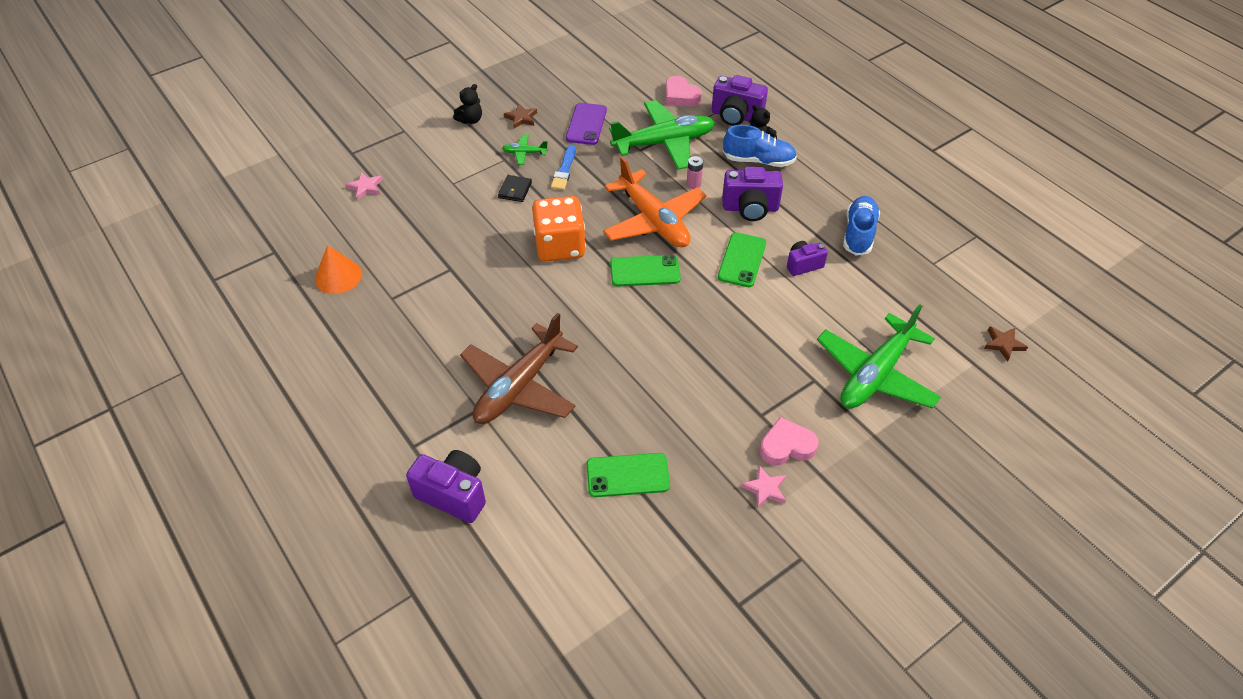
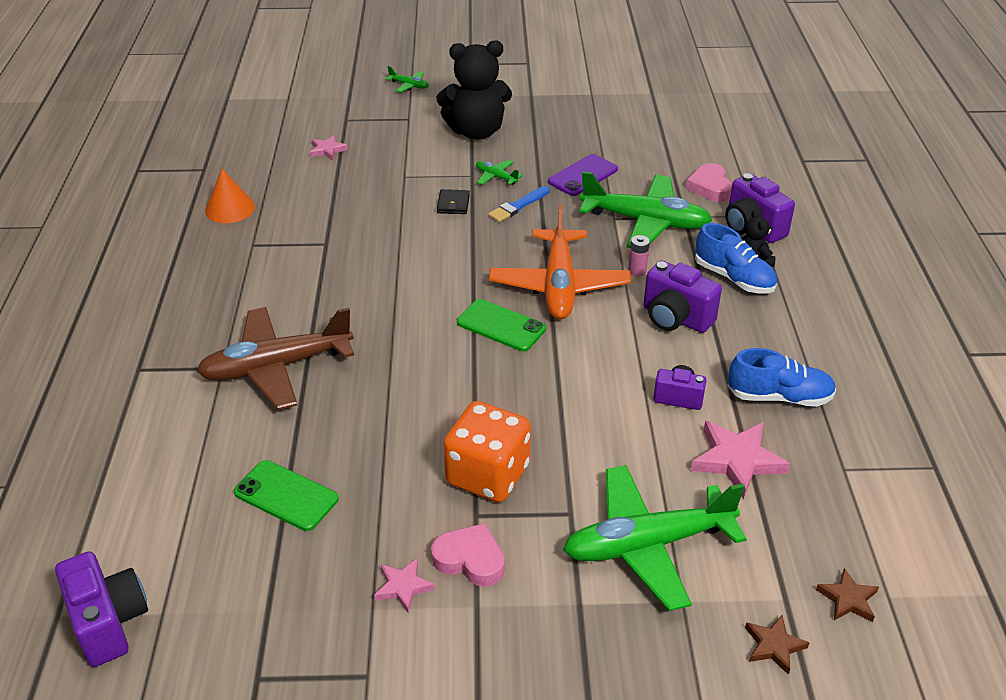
camera: 35 degrees right, 10 degrees down
purple camera [406,450,486,523] -> purple camera moved to [55,551,148,667]
black teddy bear [453,84,482,124] -> black teddy bear [436,40,512,140], size x2.20
black wallet [498,175,532,202] -> black wallet turned 45 degrees counterclockwise [437,189,470,214]
brown star [504,104,537,128] -> brown star moved to [745,615,809,675]
orange dice [532,196,586,262] -> orange dice moved to [443,401,531,503]
green phone [718,232,766,287] -> none
blue shoe [843,196,880,256] -> blue shoe turned 45 degrees clockwise [727,348,836,407]
none -> green plane [385,66,429,93]
none -> pink star [691,421,790,499]

